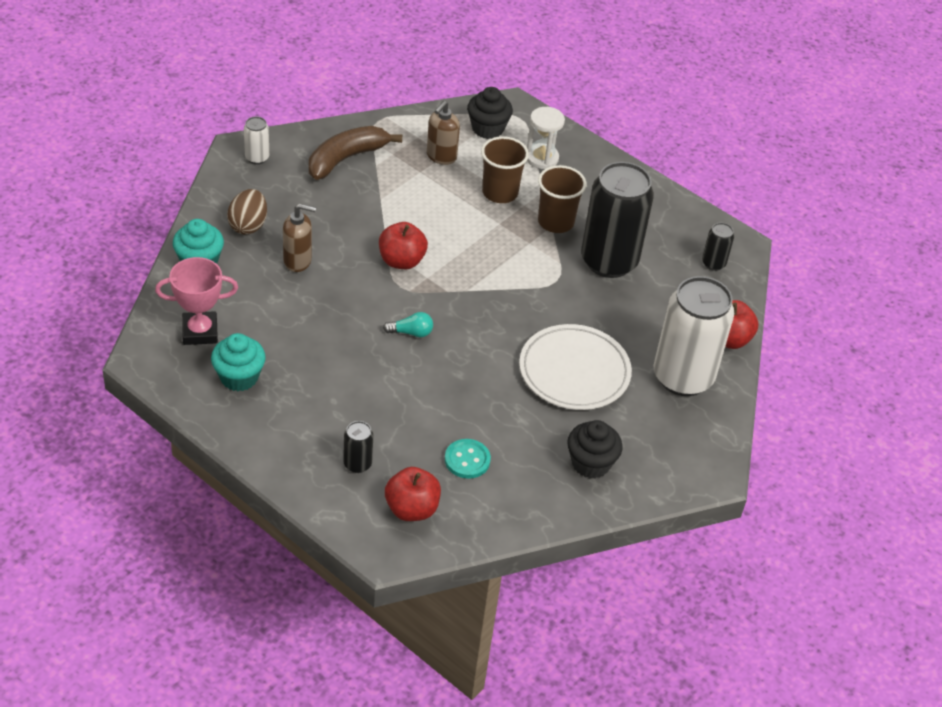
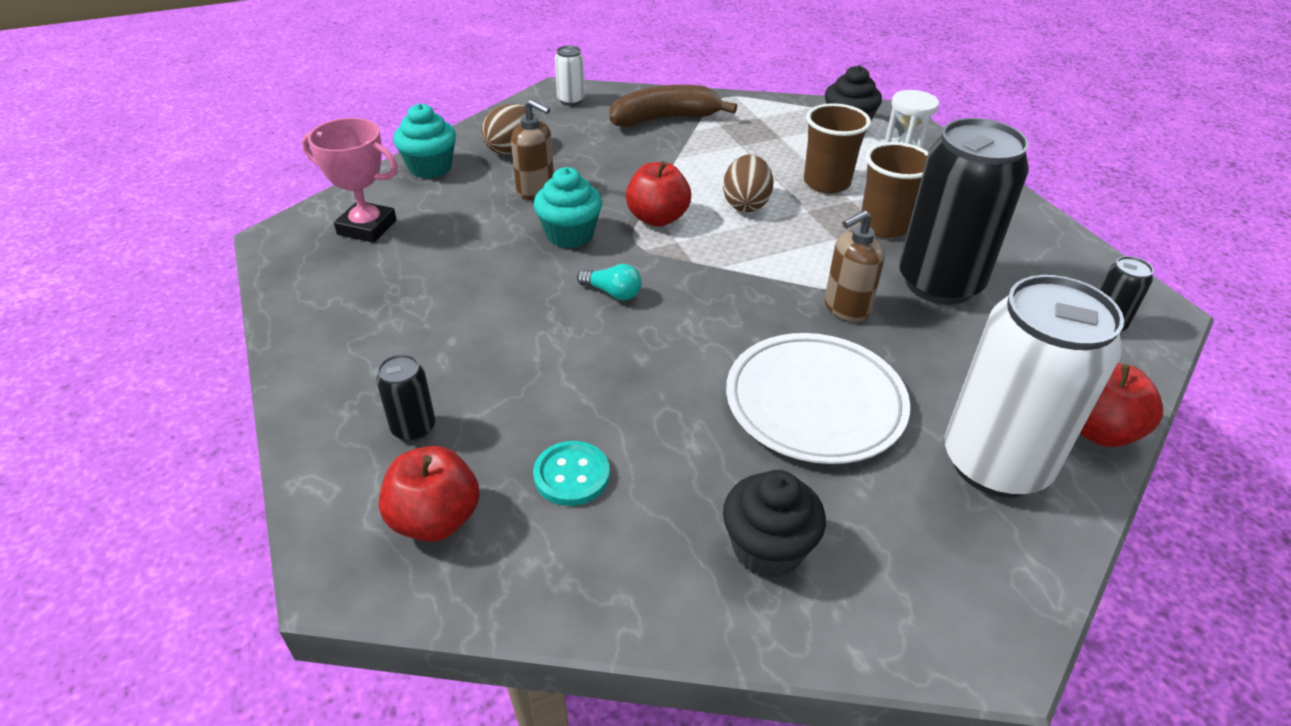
camera: 30 degrees right, 5 degrees down
turquoise cupcake [211,333,266,391] -> turquoise cupcake moved to [534,167,602,248]
brown soap dispenser [427,101,460,165] -> brown soap dispenser moved to [825,210,885,322]
none -> brown egg [723,154,774,212]

